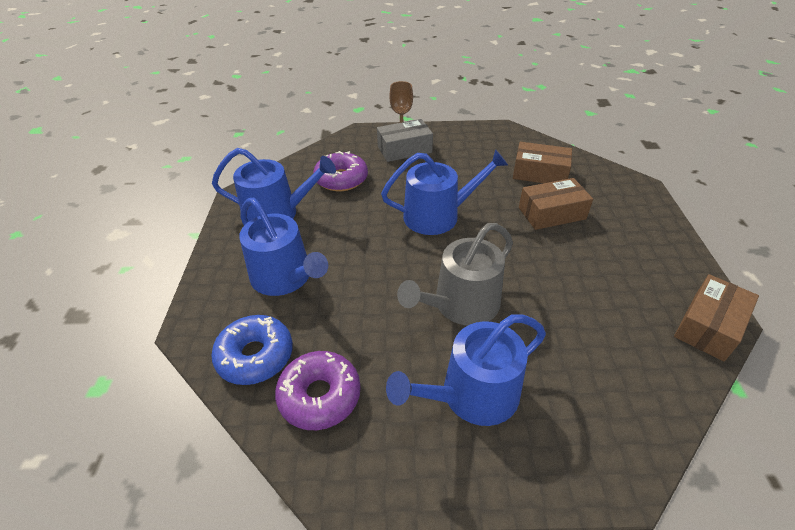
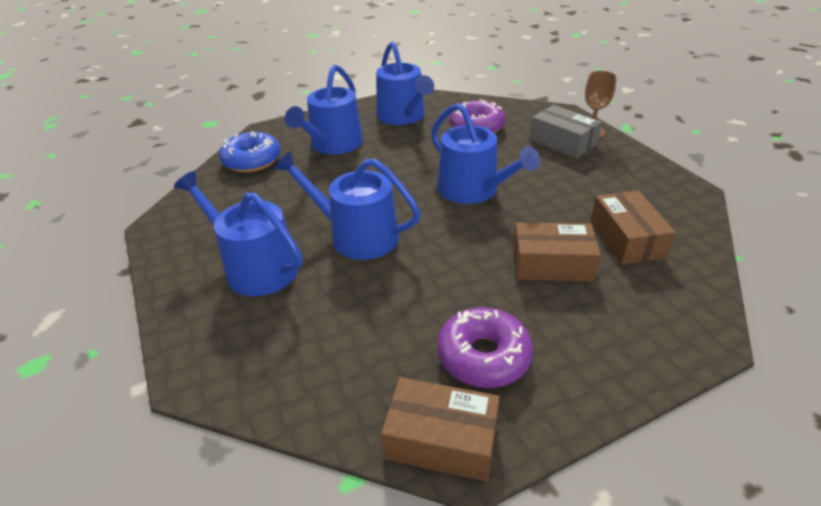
camera: 65 degrees right, 5 degrees down
purple donut [275,351,361,430] -> purple donut moved to [438,307,533,388]
grey watering can [397,223,513,325] -> blue watering can [274,151,421,260]
brown box [519,178,593,230] -> brown box turned 45 degrees counterclockwise [513,222,601,282]

